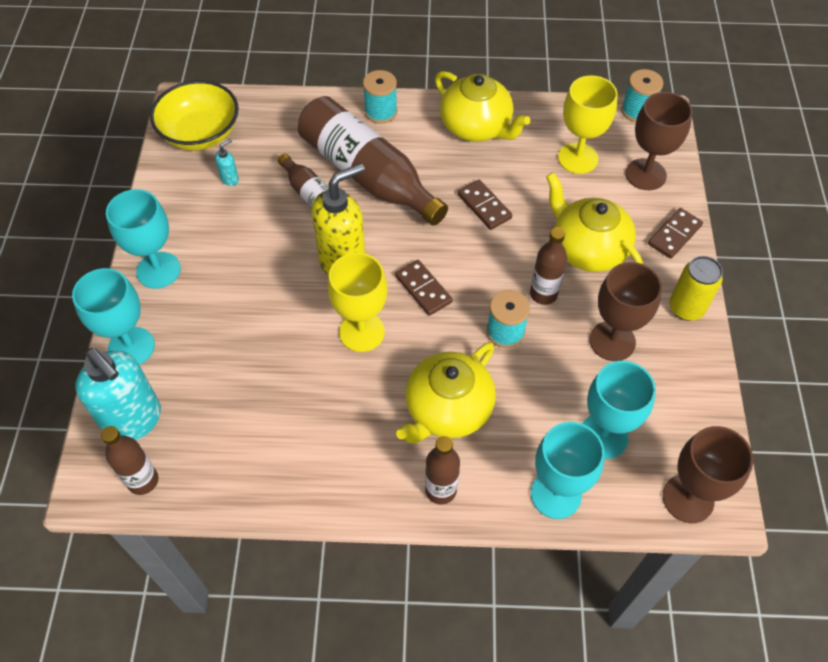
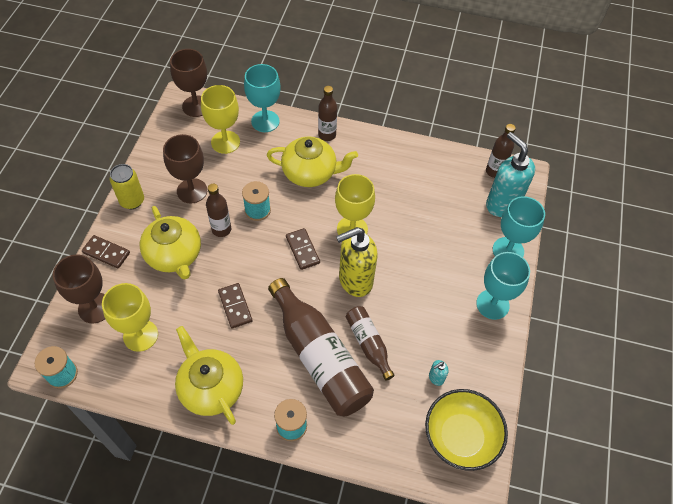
camera: 170 degrees left, 0 degrees up
yellow teapot [396,342,496,444] -> yellow teapot turned 45 degrees clockwise [267,137,358,187]
turquoise goblet [582,361,656,459] -> yellow goblet [201,85,240,154]
brown domino [648,208,703,259] -> brown domino turned 60 degrees clockwise [82,235,130,269]

